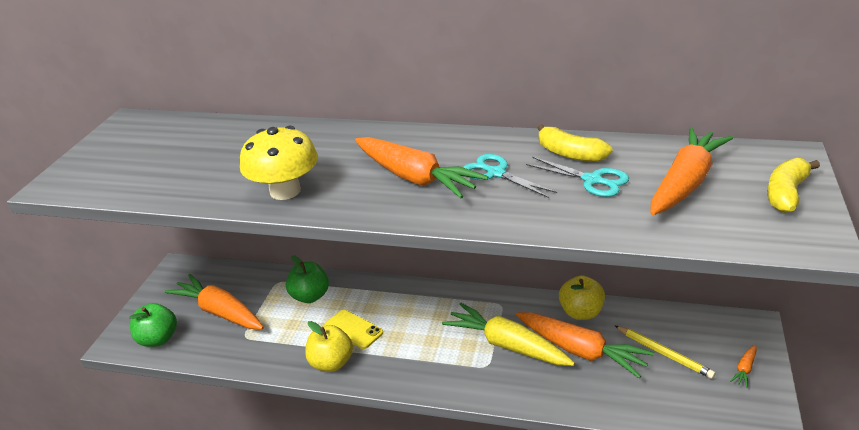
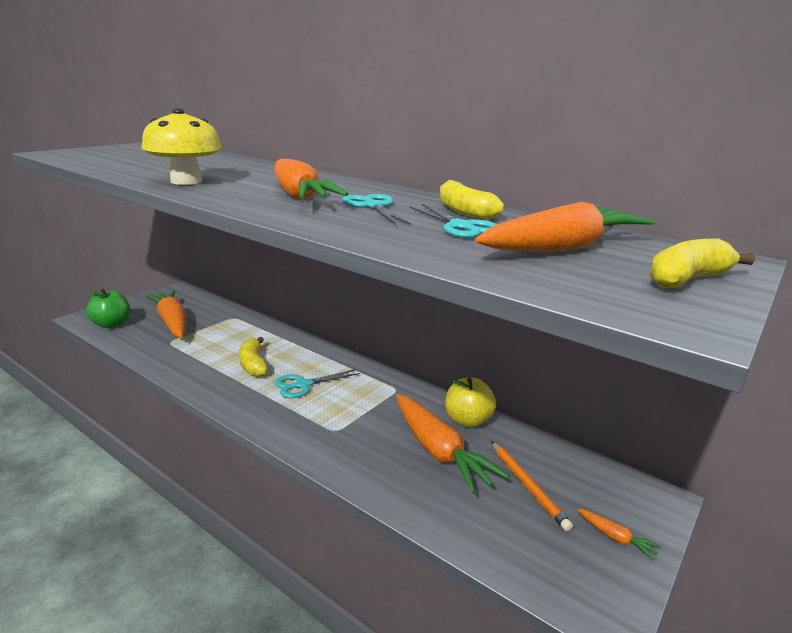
camera: 20 degrees right, 10 degrees down
green apple [286,255,329,303] -> none
yellow apple [305,321,353,372] -> none
yellow phone [324,310,383,349] -> yellow banana [239,337,268,377]
yellow carrot [442,302,575,366] -> none
yellow pencil [614,325,716,379] -> orange pencil [491,441,573,532]
orange carrot [730,344,757,388] -> orange carrot turned 105 degrees counterclockwise [577,509,661,560]
none -> turquoise scissors [274,369,360,398]

